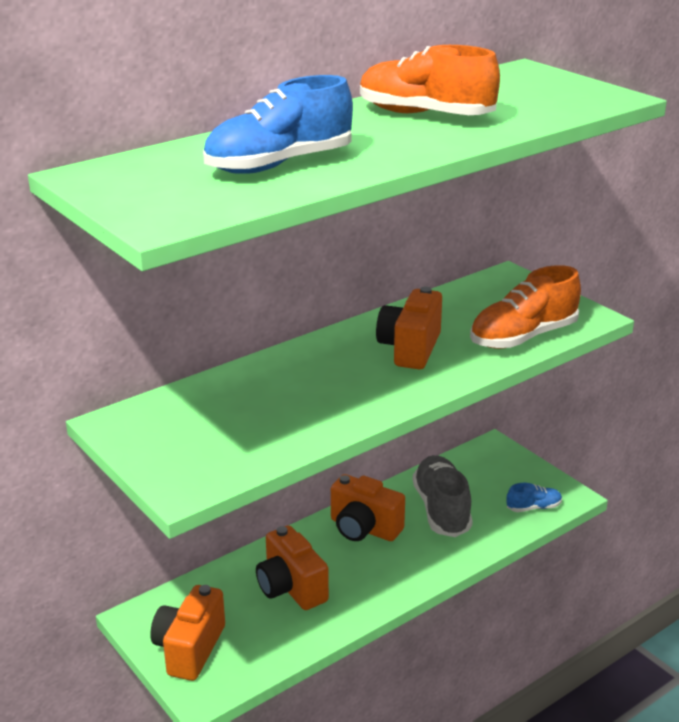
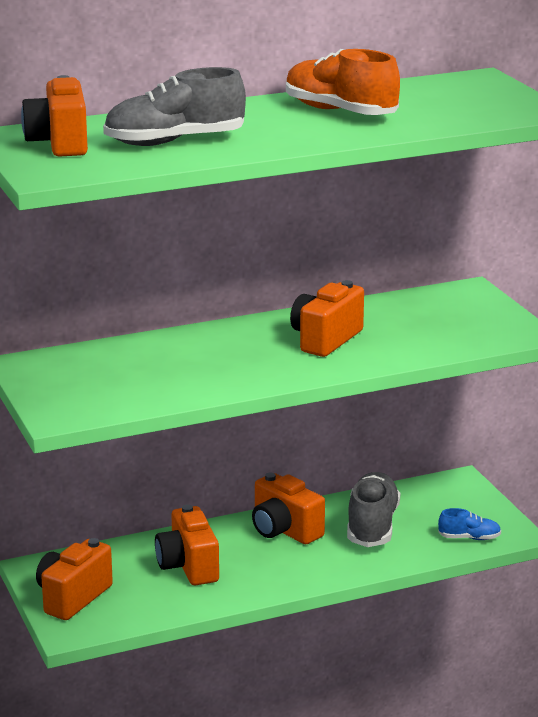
camera: 15 degrees right, 5 degrees down
blue shoe [203,75,353,174] -> grey shoe [103,67,246,146]
orange shoe [470,265,581,349] -> none
none -> orange camera [21,75,88,156]

